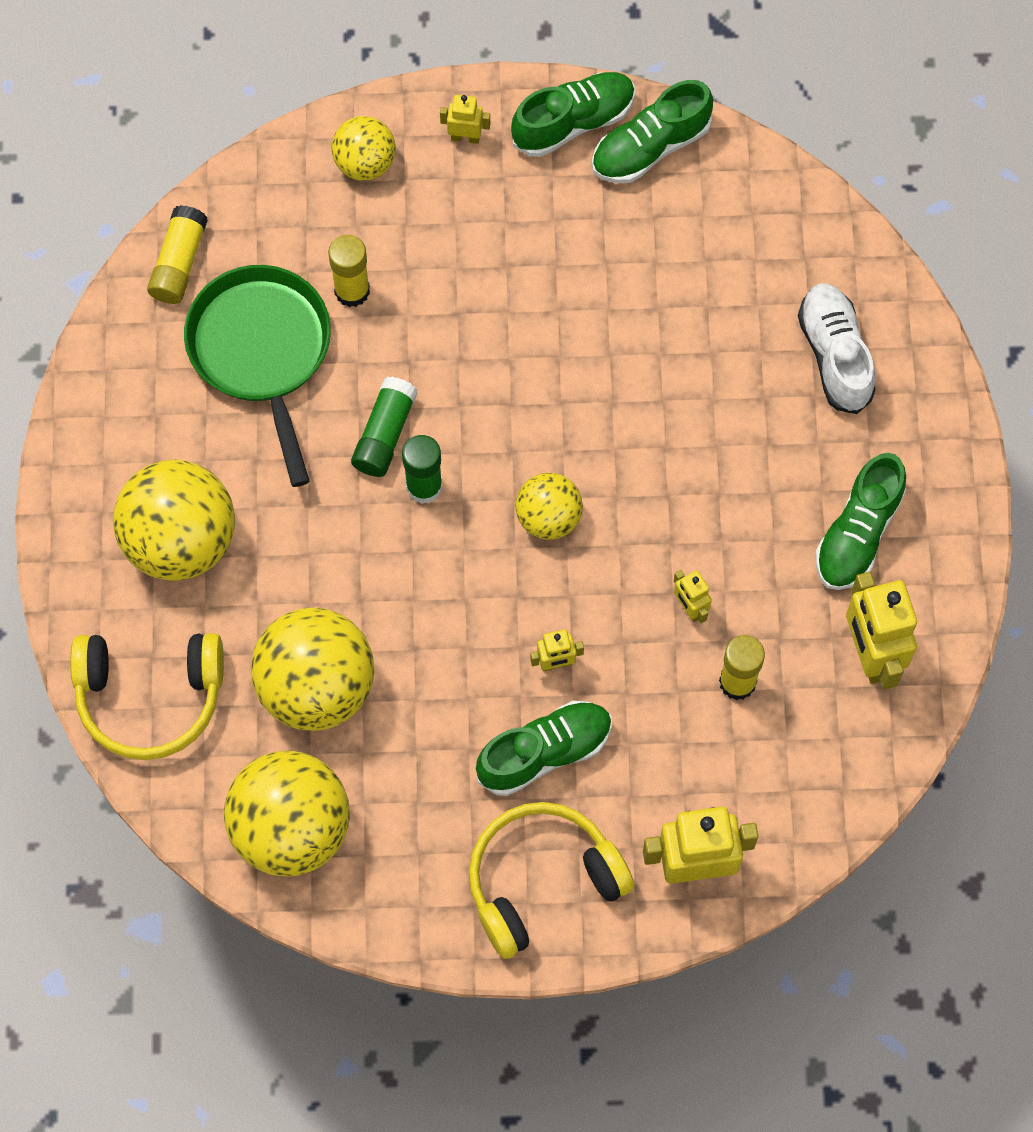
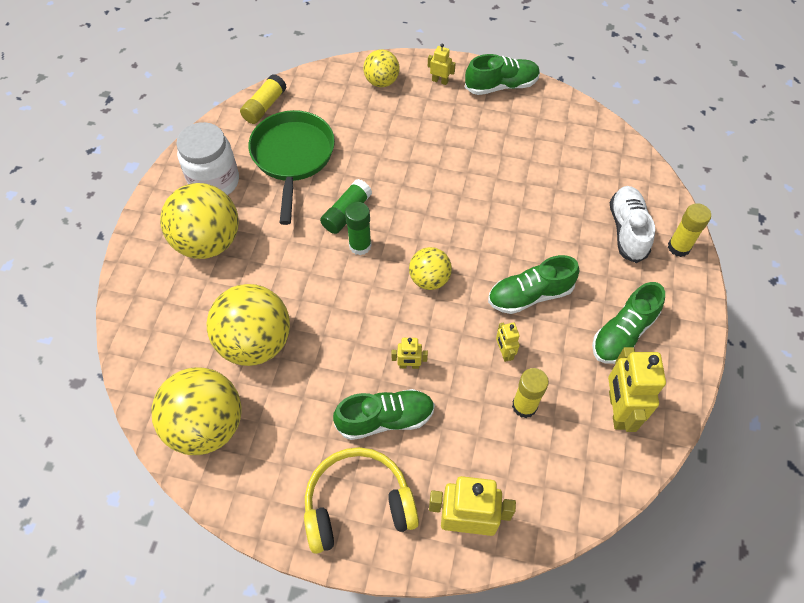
camera: 15 degrees right, 10 degrees down
yellow headphones [70,633,224,760] -> none
yellow glue stick [328,235,370,307] -> yellow glue stick moved to [668,203,711,257]
green shoe [592,80,713,183] -> green shoe moved to [488,255,579,314]
none -> white jar [176,122,239,195]

